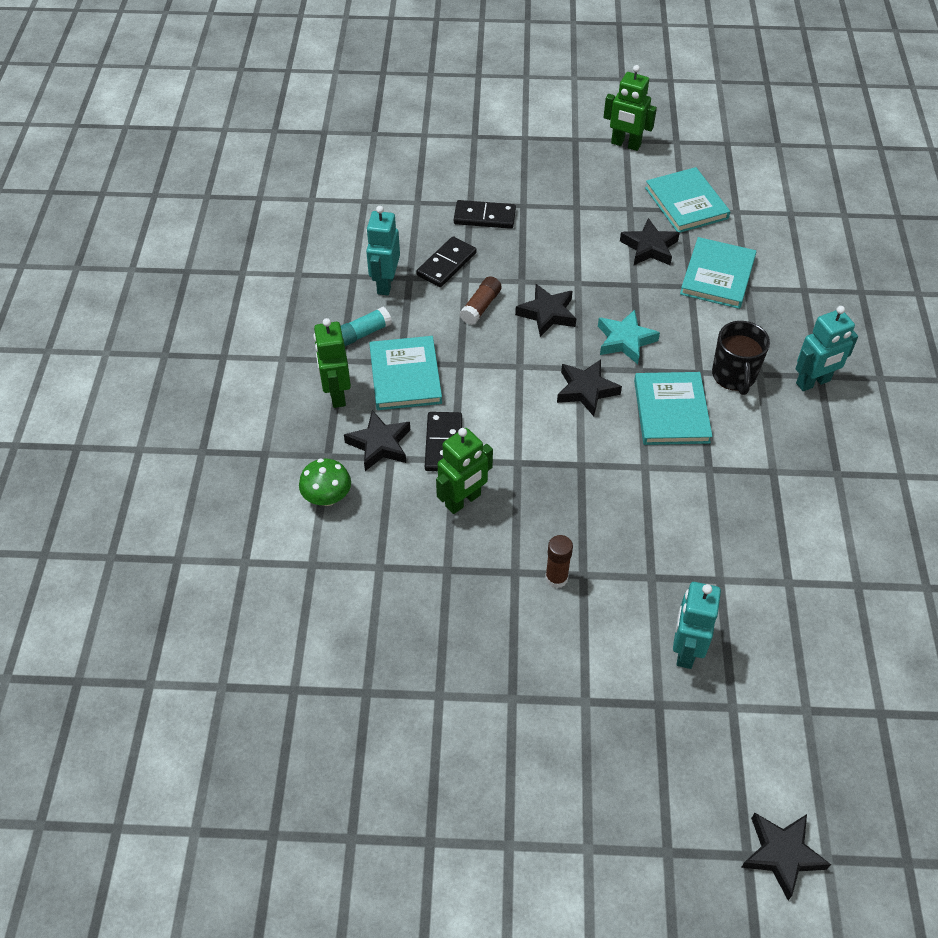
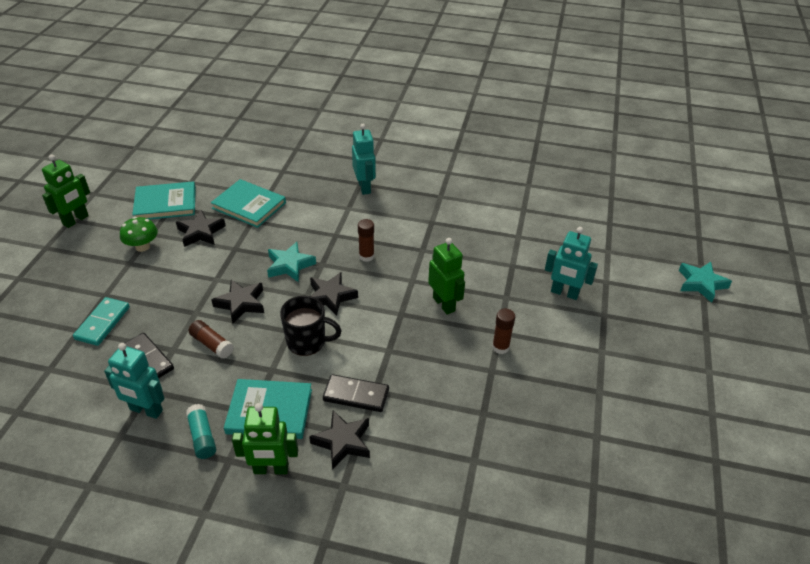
camera: 80 degrees left, 10 degrees down
green mushroom [299,459,351,506] -> green mushroom moved to [120,217,158,252]
green robot [436,428,493,514] -> green robot moved to [428,238,465,315]
black domino [454,200,516,229] -> turquoise domino [73,297,130,346]
turquoise book [634,372,713,445] -> brown glue stick [358,219,374,262]
black mug [712,321,770,395] -> black mug moved to [280,296,342,356]
black star [741,813,831,900] -> turquoise star [679,262,732,303]

